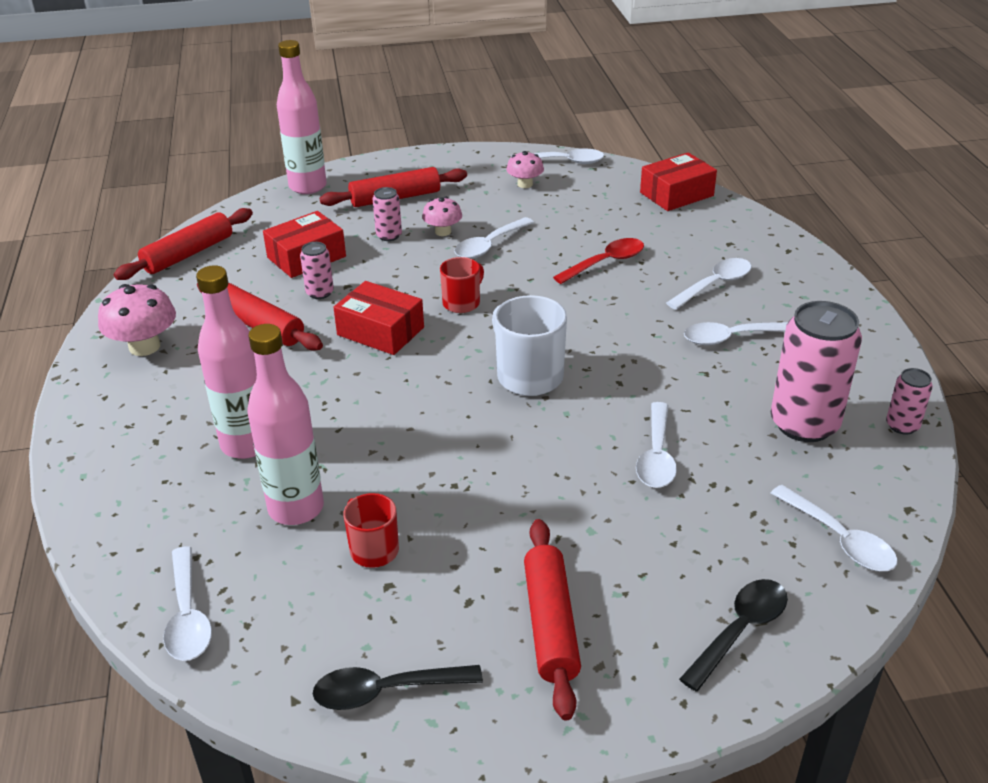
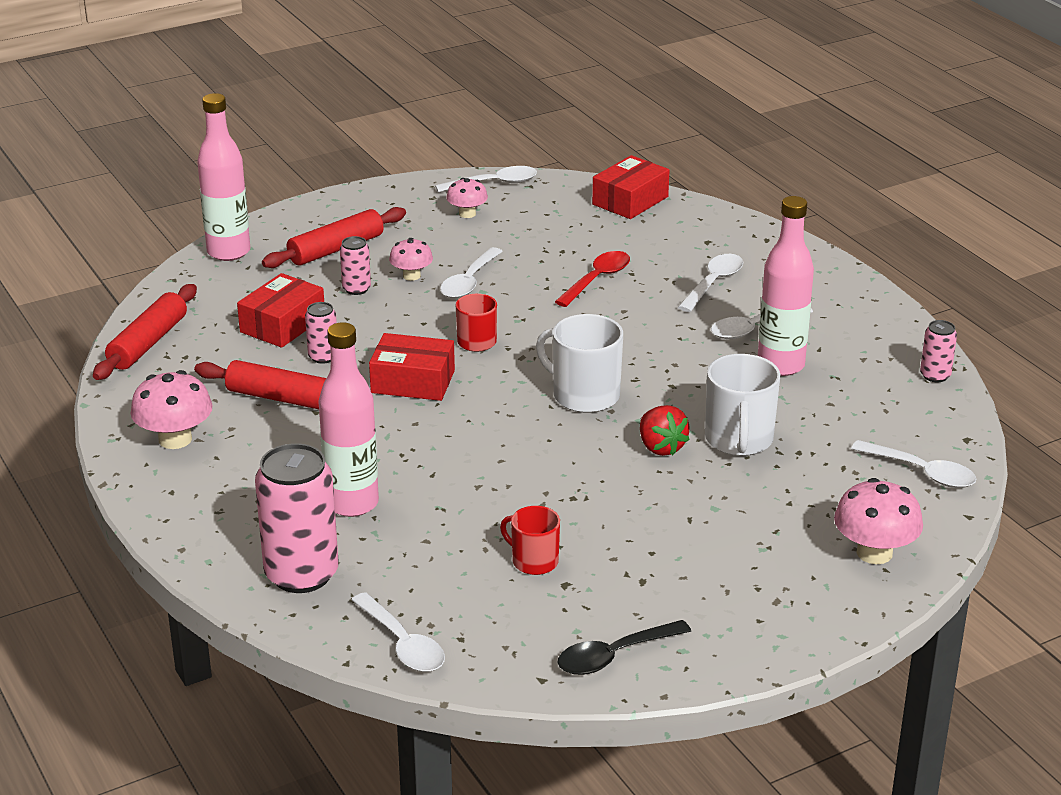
camera: 20 degrees left, 5 degrees down
pink bottle [247,324,324,525] -> pink bottle moved to [758,196,814,376]
red rolling pin [524,519,581,721] -> none
white spoon [636,402,677,488] -> white mug [705,354,781,456]
black spoon [679,579,788,692] -> pink mushroom [834,478,923,564]
pink can [771,301,862,442] -> pink can moved to [255,443,339,593]
none -> red strawberry [640,405,690,456]

